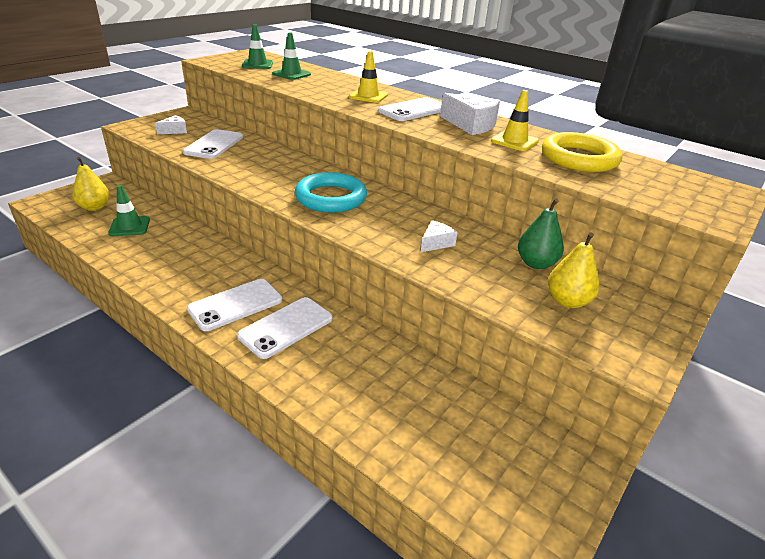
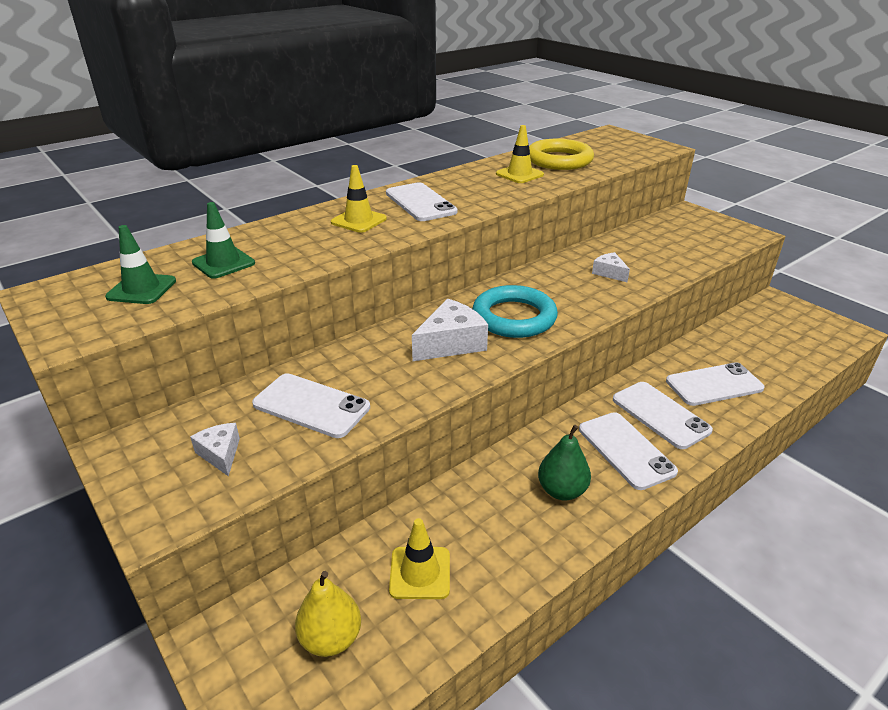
camera: 75 degrees left, 0 degrees up
green traffic cone [108,185,150,236] -> yellow traffic cone [389,518,450,599]
white cheese [440,93,500,135] -> white cheese moved to [412,299,488,361]
green pear [518,198,564,269] -> green pear moved to [538,425,591,500]
yellow pear [548,233,599,308] -> none
none -> white phone [666,362,765,406]

